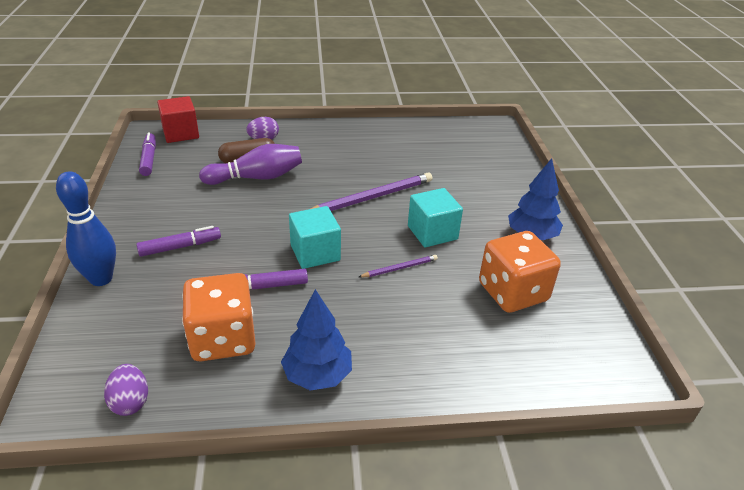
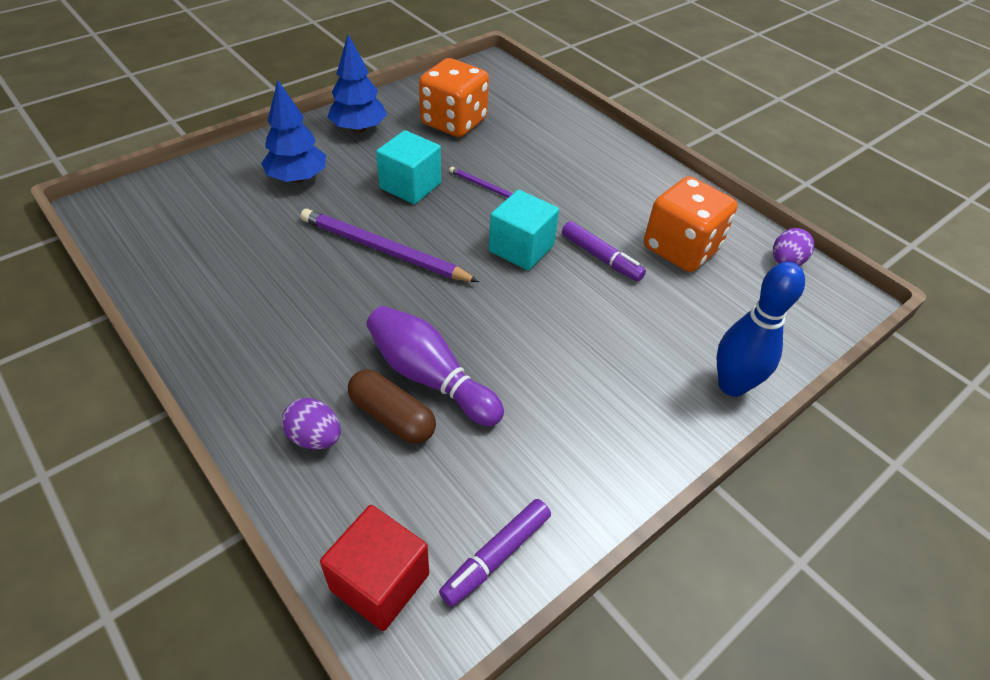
camera: 125 degrees left, 10 degrees up
purple marker [136,226,221,257] -> none
blue tree [281,289,352,391] -> blue tree moved to [261,80,326,183]

